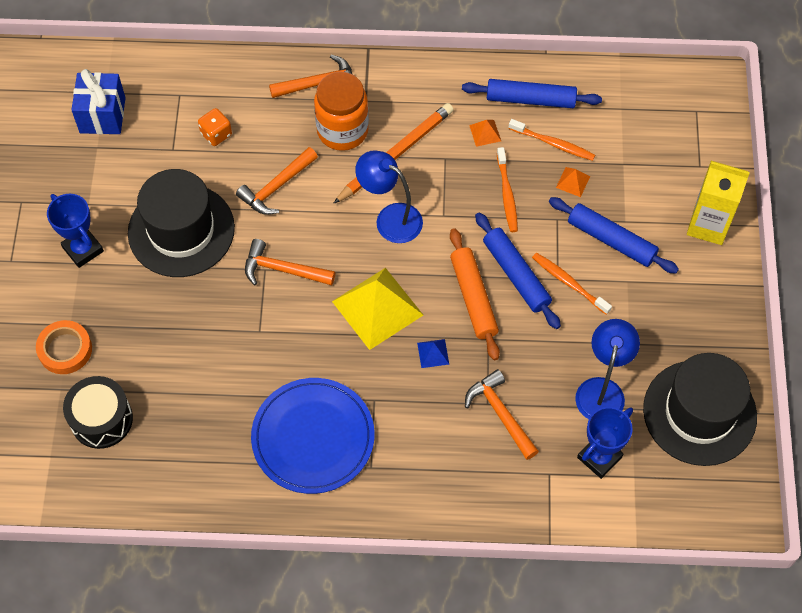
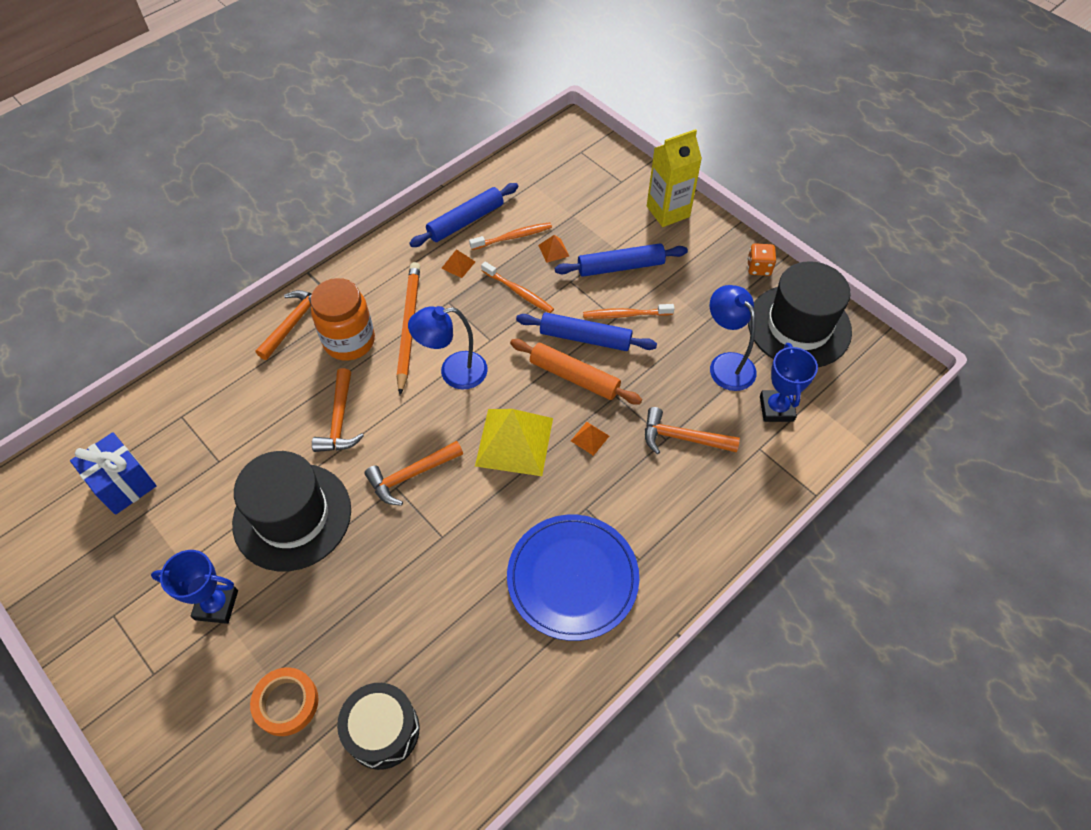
camera: 45 degrees left, 5 degrees down
orange dice [198,108,232,146] -> orange dice moved to [747,243,777,276]
blue pyramid [417,339,449,368] -> orange pyramid [571,422,609,456]

